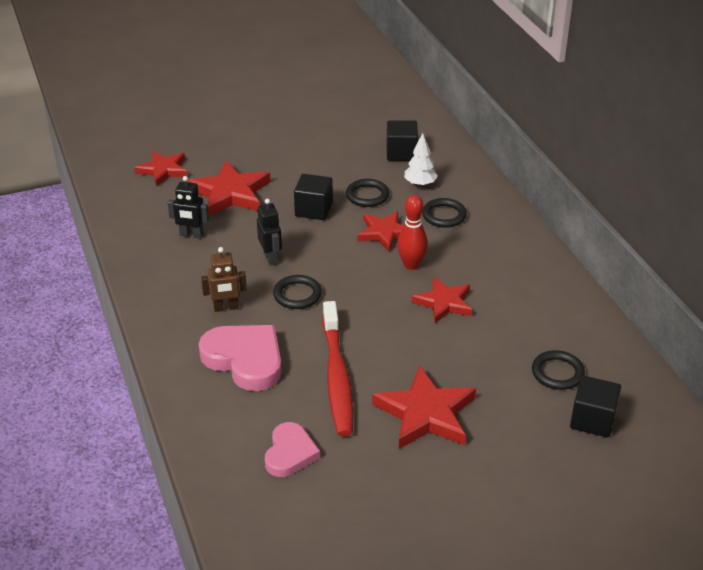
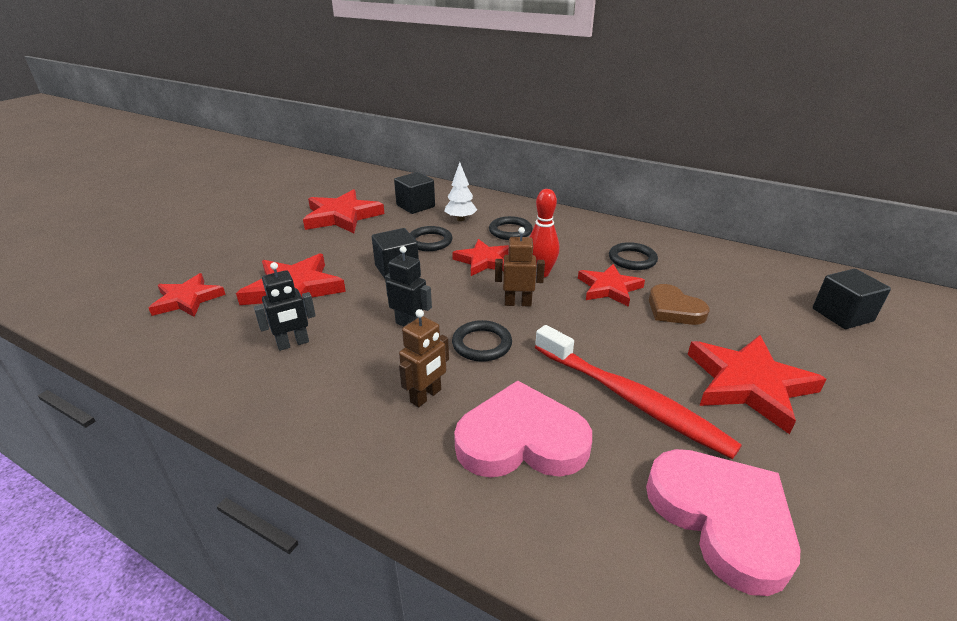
camera: 40 degrees left, 5 degrees down
pink heart [265,422,320,477] -> pink heart [646,449,800,596], size x1.59
black ring [532,350,585,390] -> black ring moved to [609,242,658,270]
none -> red star [303,189,384,233]
none -> brown robot [495,227,545,307]
none -> brown heart [649,284,710,325]

